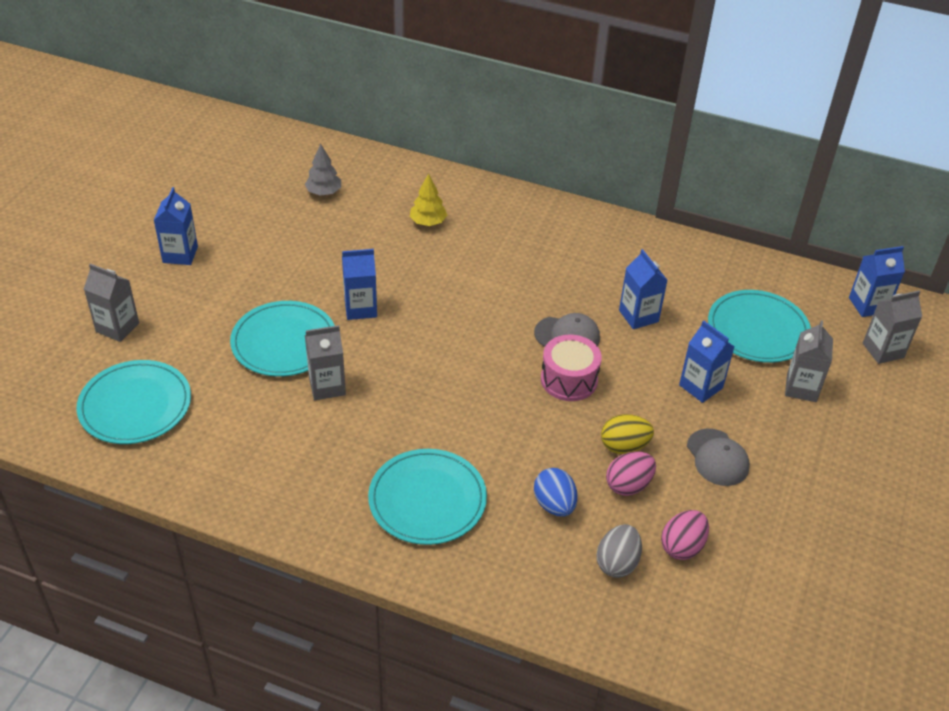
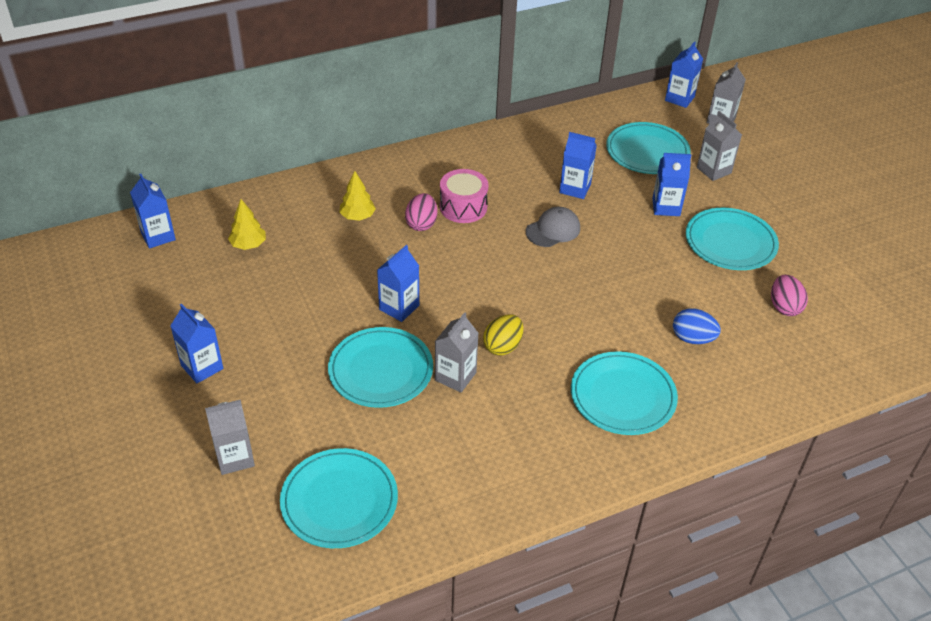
camera: 45 degrees left, 0 degrees up
grey tree [305,144,341,196] -> yellow tree [228,199,266,250]
pink drum [541,334,602,401] -> pink drum moved to [440,169,489,223]
grey egg [596,524,642,578] -> none
yellow egg [601,414,654,454] -> yellow egg moved to [483,314,523,356]
pink egg [606,451,656,496] -> pink egg moved to [405,193,437,231]
grey cap [687,429,750,486] -> turquoise plate [686,208,779,270]
none -> blue carton [130,174,176,248]

